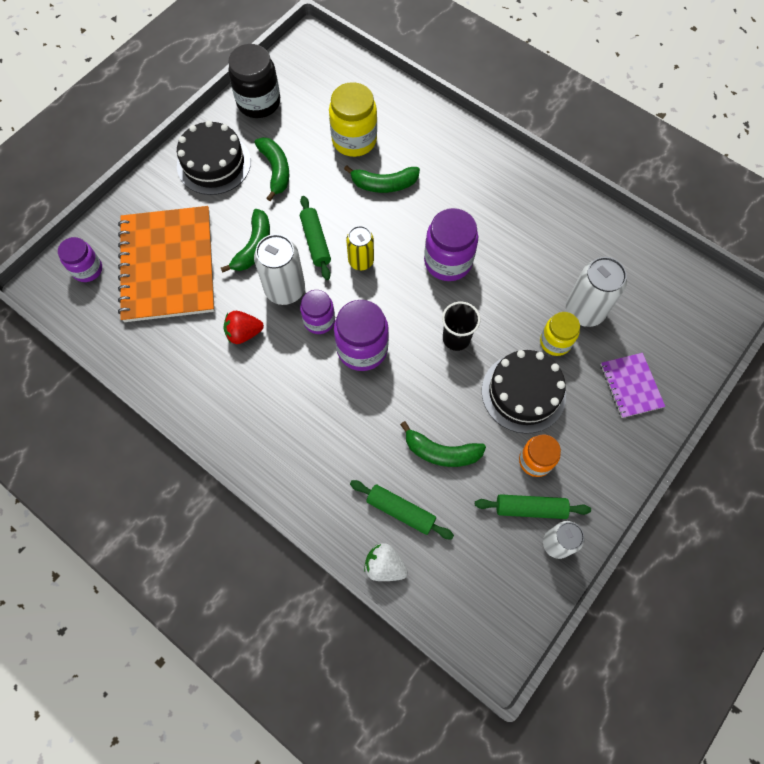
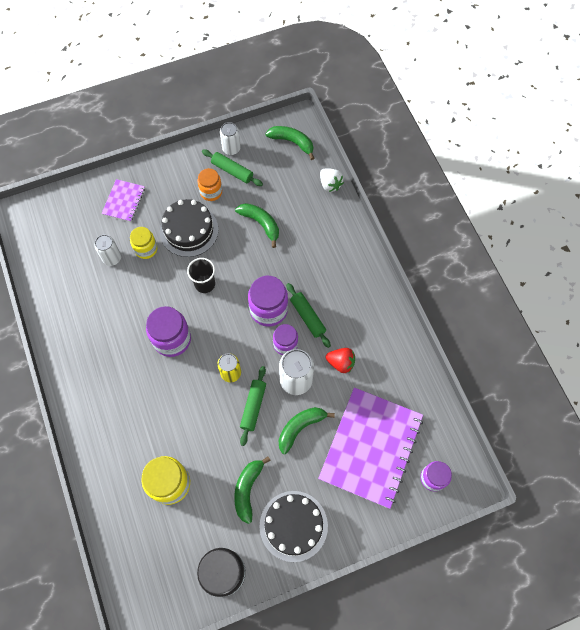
camera: 150 degrees left, 0 degrees up
orange notebook [118,206,215,322] -> purple notebook [318,387,423,509]
green banana [344,165,420,193] -> green banana moved to [265,126,314,160]
green rolling pin [350,480,454,539] -> green rolling pin moved to [286,283,331,348]
white can [566,257,627,327] -> white can [94,235,121,266], size x0.64

